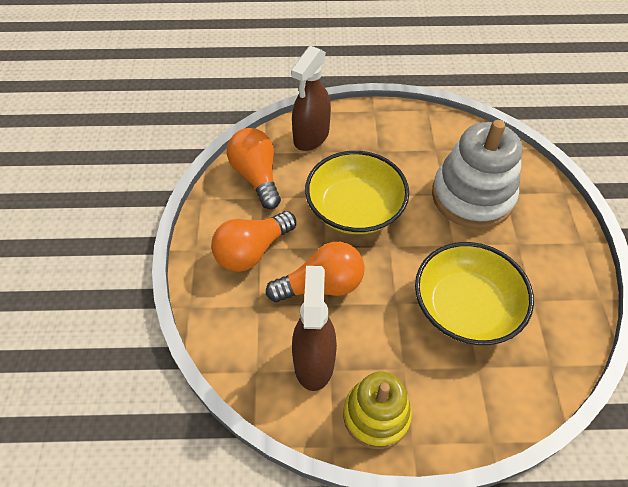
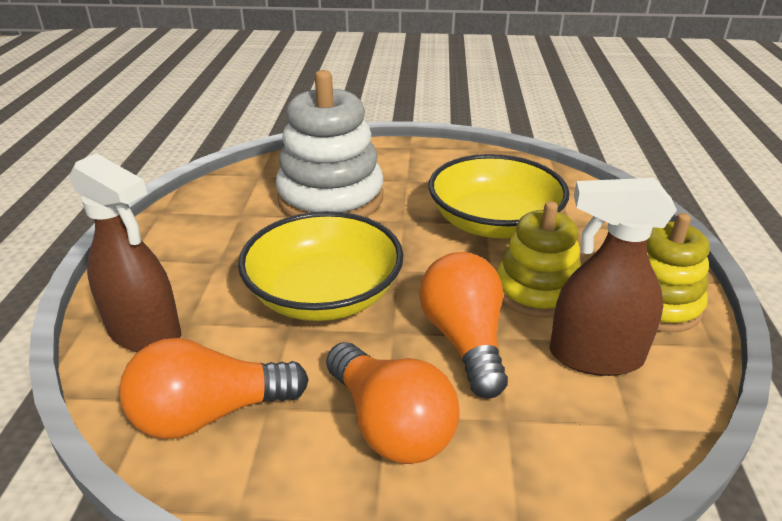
camera: 85 degrees left, 20 degrees down
none -> yellow stacking toy [497,201,581,318]

